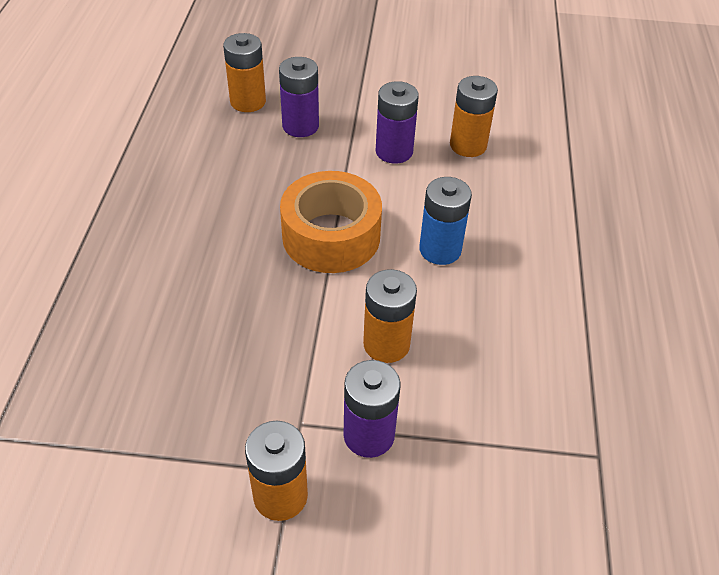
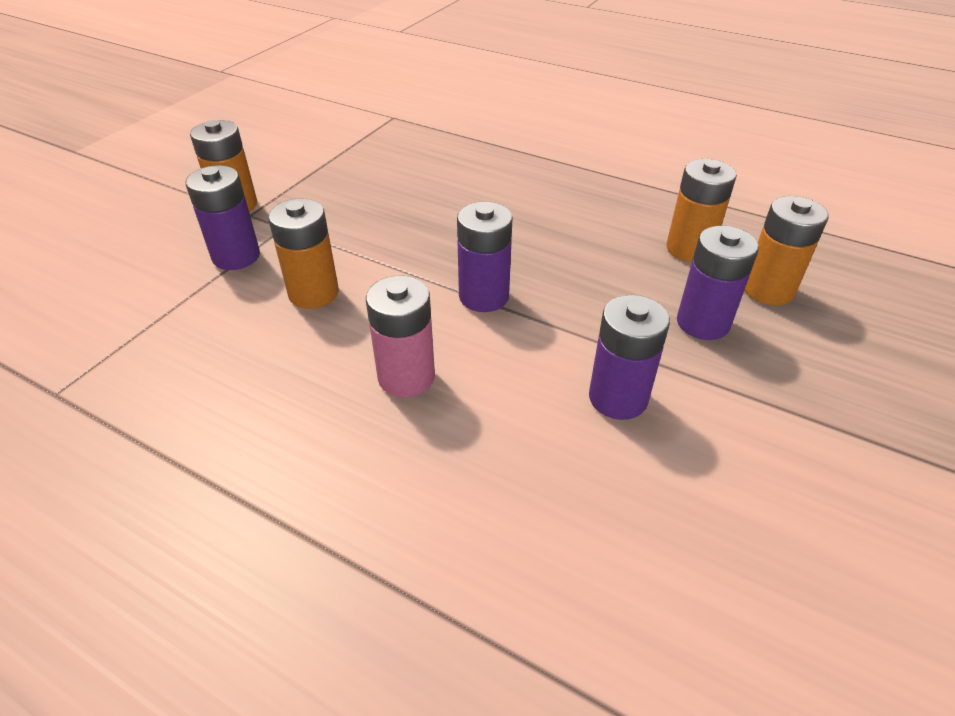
camera: 115 degrees right, 5 degrees down
orange tape [280,171,382,273] -> purple battery [457,201,513,312]
blue battery [419,177,472,265] -> pink battery [366,275,435,398]
orange battery [450,76,498,157] -> orange battery moved to [666,159,737,262]

